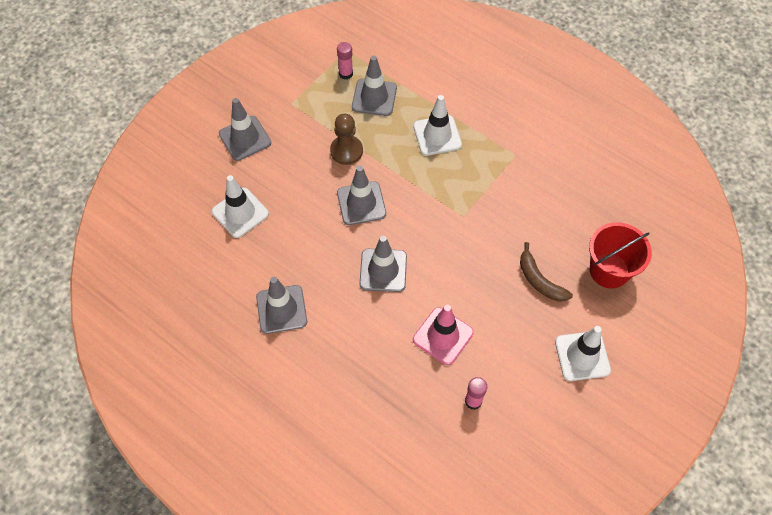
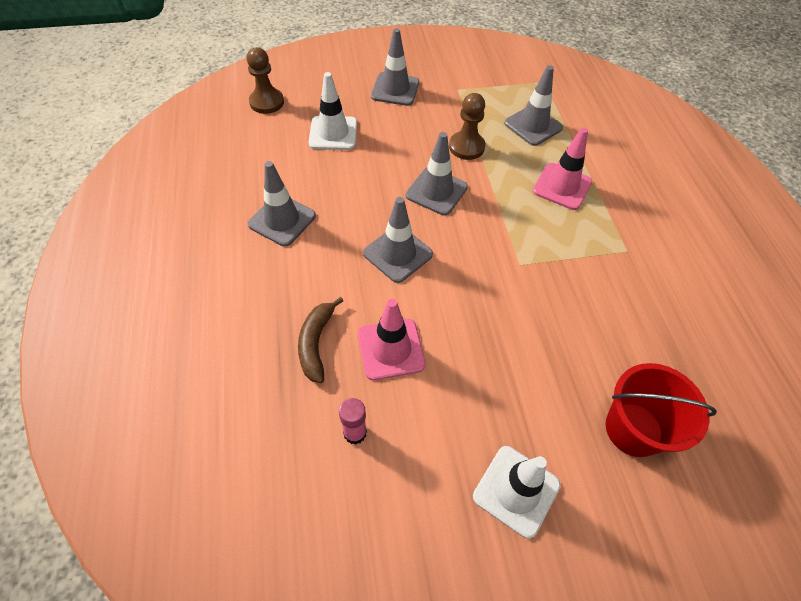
camera: 40 degrees right, 5 degrees down
pink glue stick [337,42,353,80] -> none
white traffic cone [413,95,462,156] -> pink traffic cone [533,127,592,210]
brown banana [520,242,573,301] -> brown banana moved to [298,297,343,383]
none -> brown pawn [247,47,284,114]

